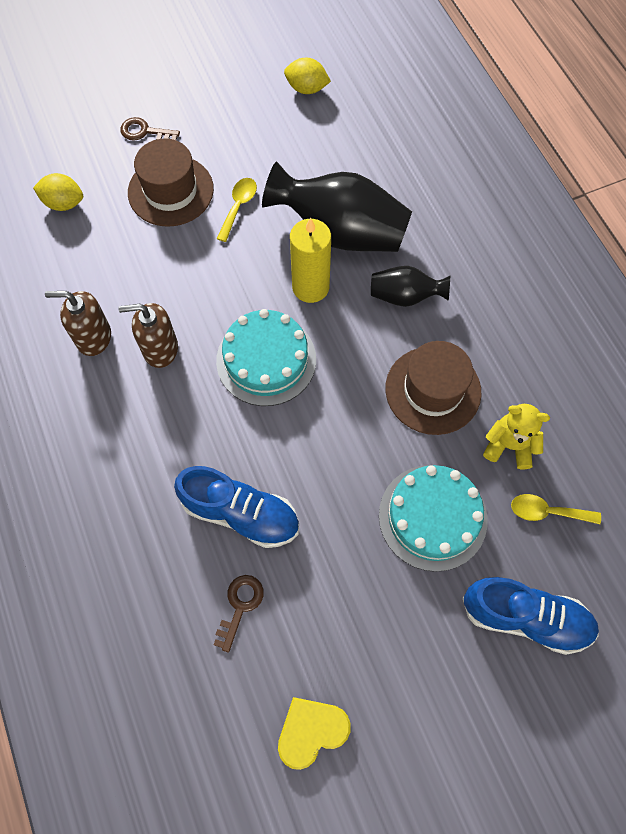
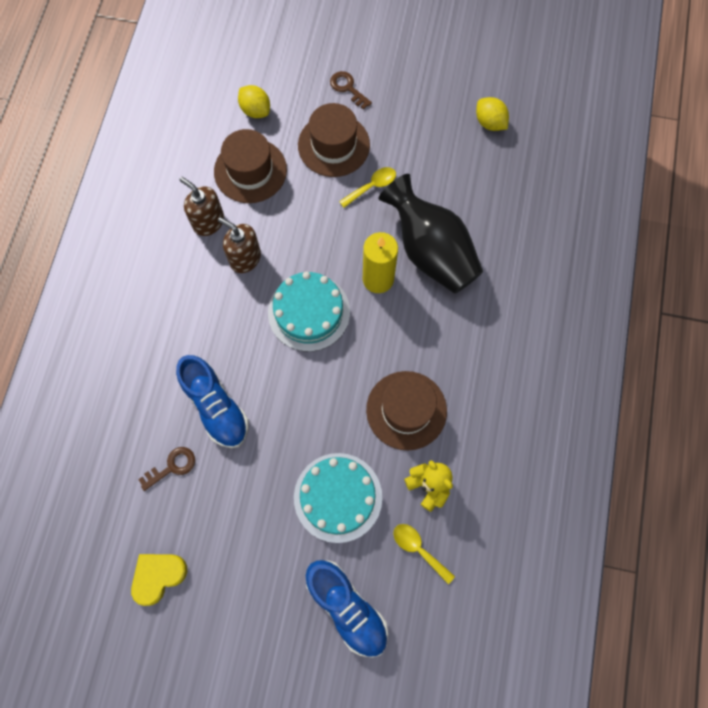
camera: 35 degrees right, 5 degrees up
yellow heart [278,697,351,770] -> yellow heart turned 45 degrees counterclockwise [131,554,187,606]
black vase [371,266,450,307] -> none
none -> brown hat [214,129,287,203]

